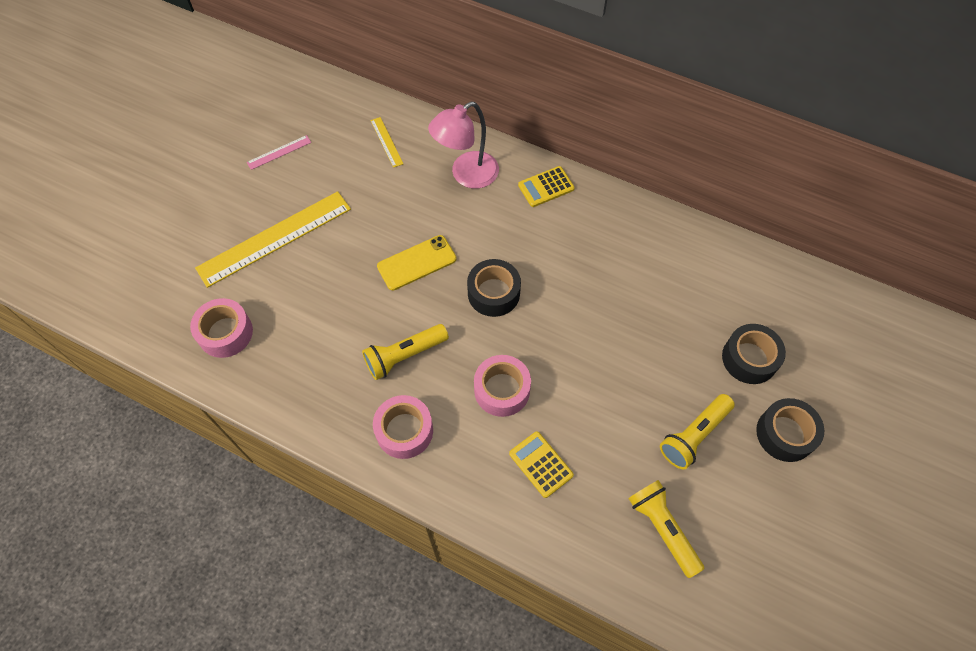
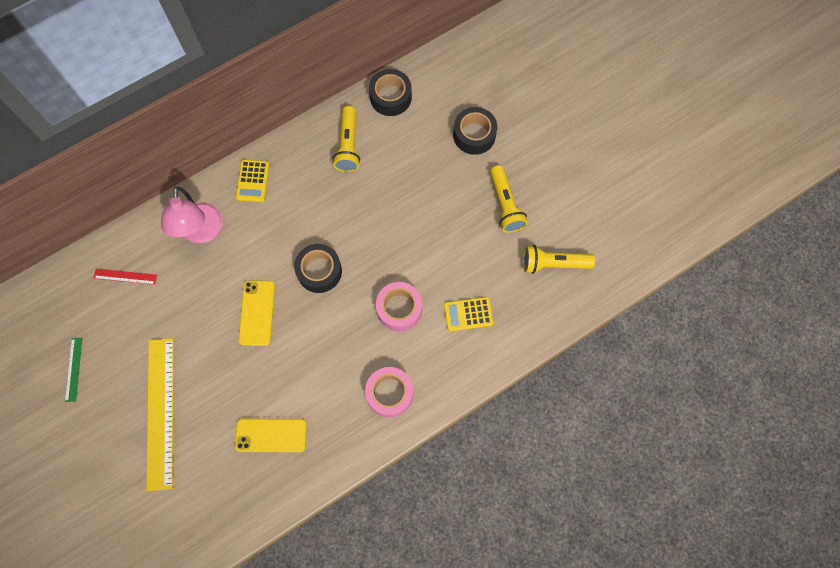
camera: 60 degrees left, 10 degrees up
pink tape [190,298,253,358] -> none
pink ruler [247,135,311,170] -> green ruler [65,338,82,402]
yellow flashlight [362,324,449,380] -> yellow flashlight moved to [333,106,360,172]
yellow ruler [370,117,404,168] -> red ruler [94,269,157,285]
black tape [756,398,824,462] -> black tape moved to [369,69,412,116]
none -> yellow phone [235,419,307,452]

